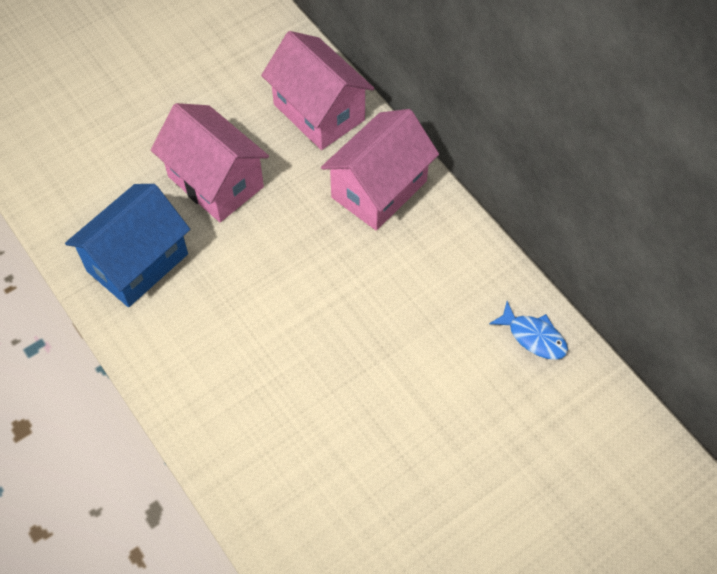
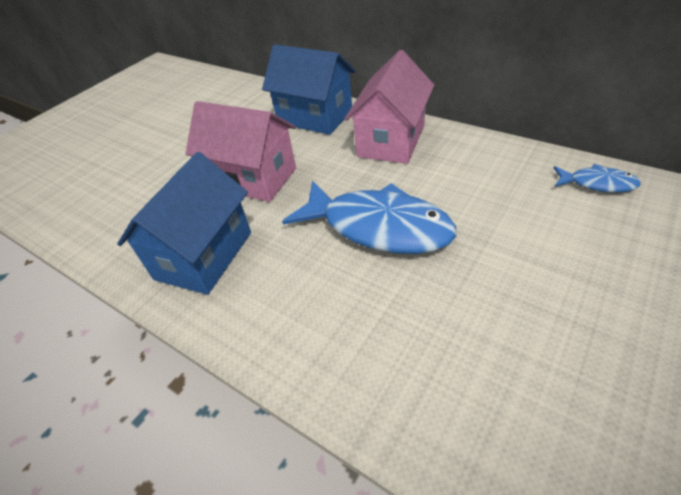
camera: 15 degrees left, 15 degrees down
pink house [261,31,374,150] -> blue house [262,44,356,135]
none -> blue fish [282,180,457,254]

